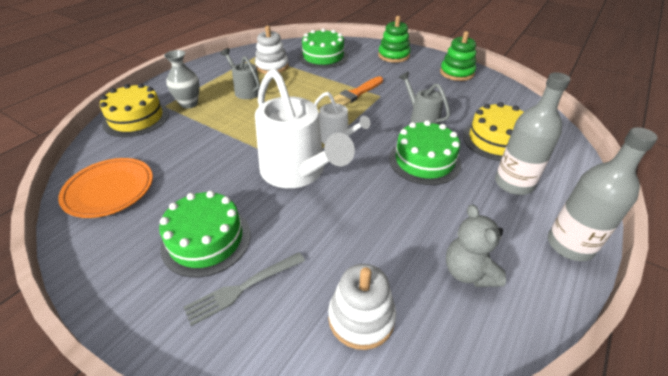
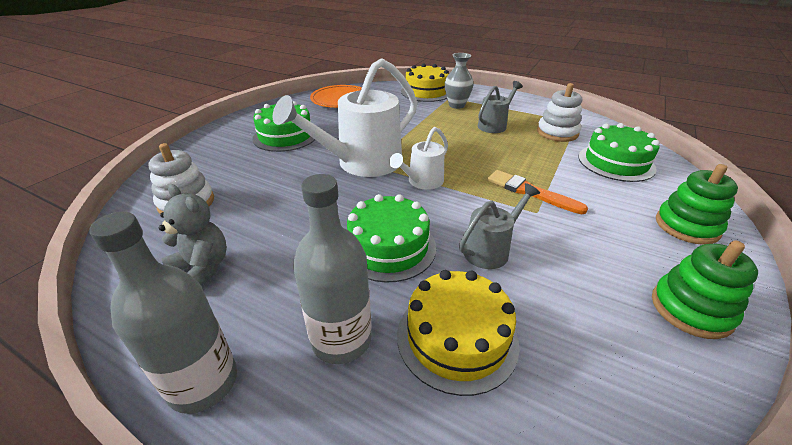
camera: 85 degrees right, 5 degrees down
grey fork [183,252,305,326] -> none
grey teddy bear [446,204,506,287] -> grey teddy bear turned 60 degrees clockwise [159,184,227,286]

